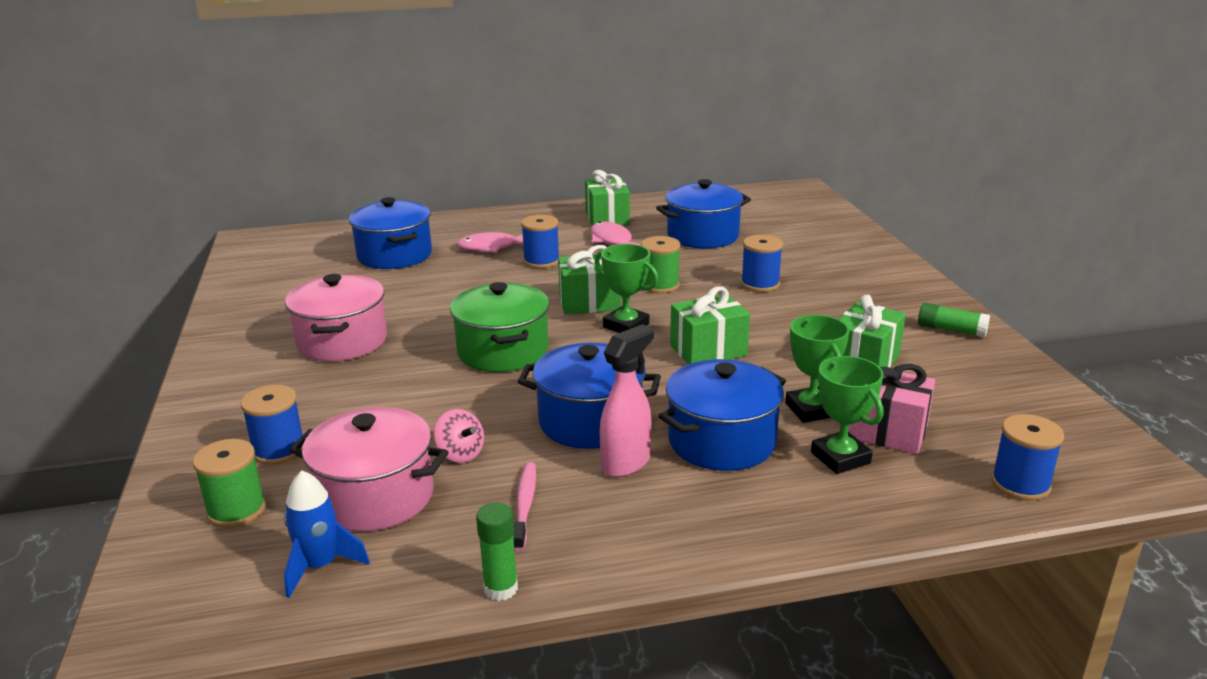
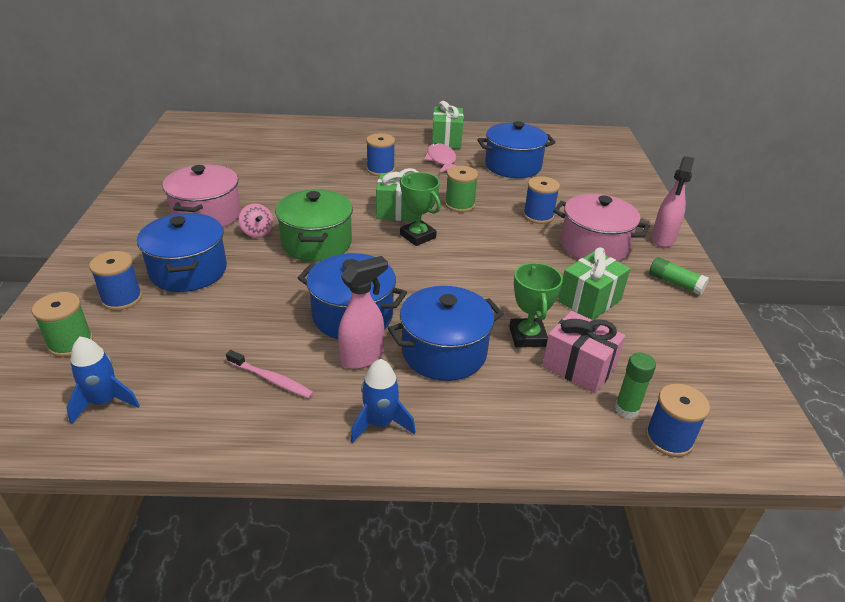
camera: 10 degrees right, 10 degrees up
pink pot [290,407,448,532] -> pink pot moved to [553,194,650,262]
blue pot [349,197,432,269] -> blue pot moved to [137,213,227,292]
pink spinning top [434,409,484,463] -> pink spinning top moved to [239,204,273,238]
pink fish [457,232,523,253] -> none
green glue stick [476,502,518,601] -> green glue stick moved to [615,353,656,418]
pink toothbrush [513,462,536,551] -> pink toothbrush turned 105 degrees clockwise [226,350,314,398]
green gift [670,286,750,364] -> none
green trophy [811,356,884,474] -> none
none -> blue rocket [351,359,416,443]
none -> pink spray bottle [652,156,694,247]

